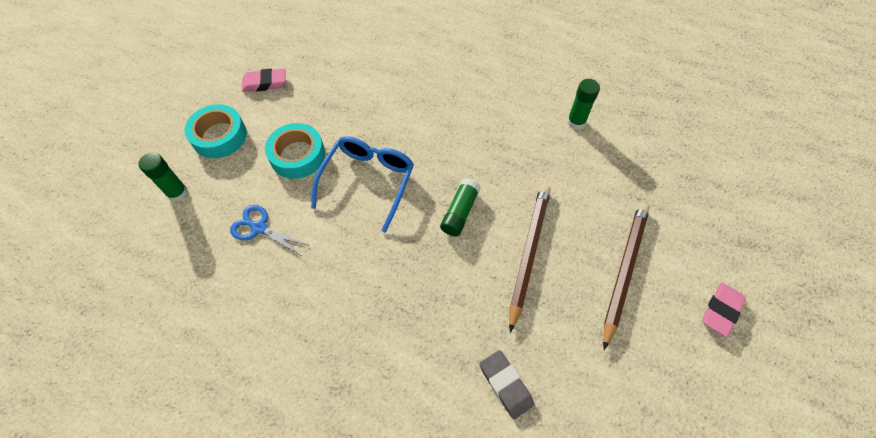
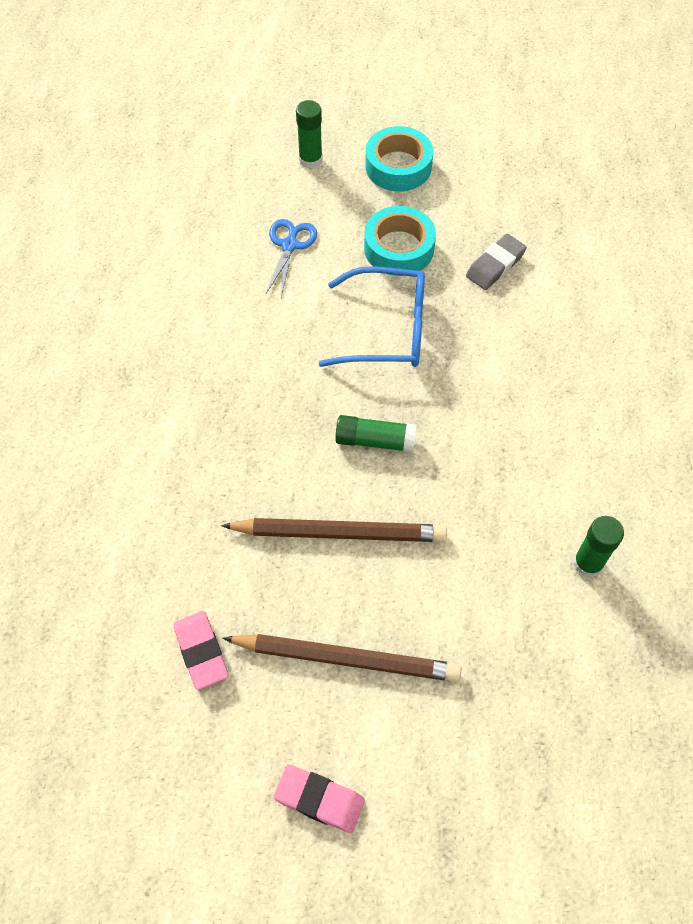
camera: 75 degrees right, 0 degrees up
pink eraser [242,68,285,92] -> pink eraser moved to [173,611,229,690]
grey eraser [479,350,534,419] -> grey eraser moved to [466,234,527,290]

